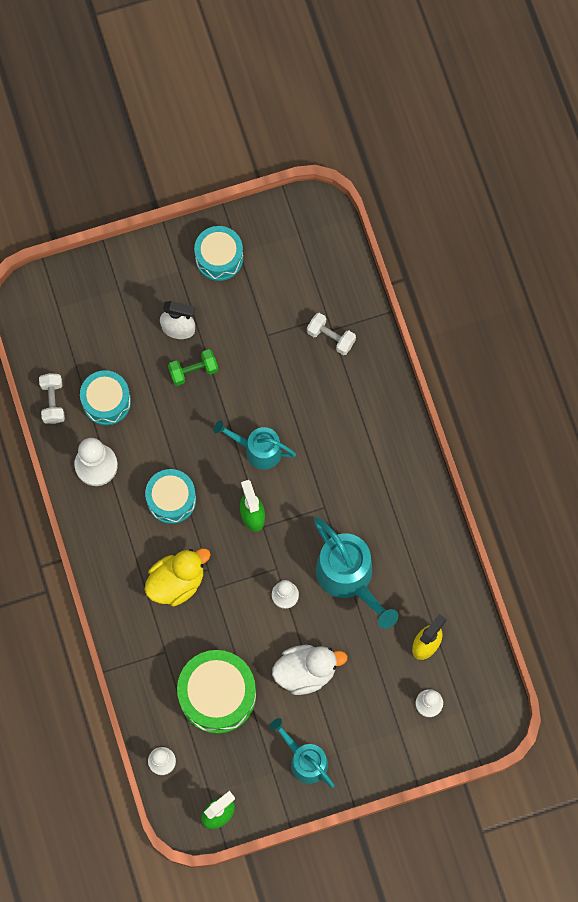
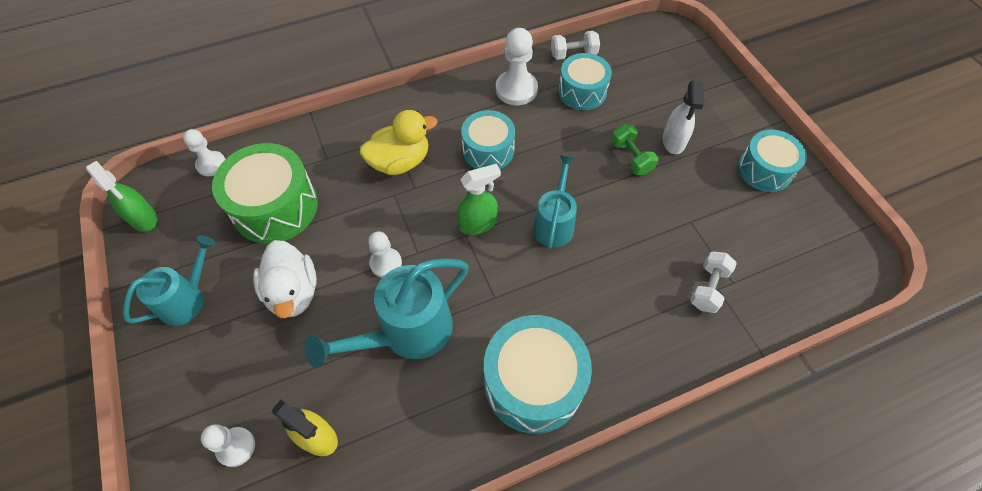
camera: 85 degrees right, 15 degrees down
yellow duck [144,548,211,606] -> yellow duck turned 75 degrees counterclockwise [360,110,438,175]
none -> turquoise drum [484,315,592,434]

